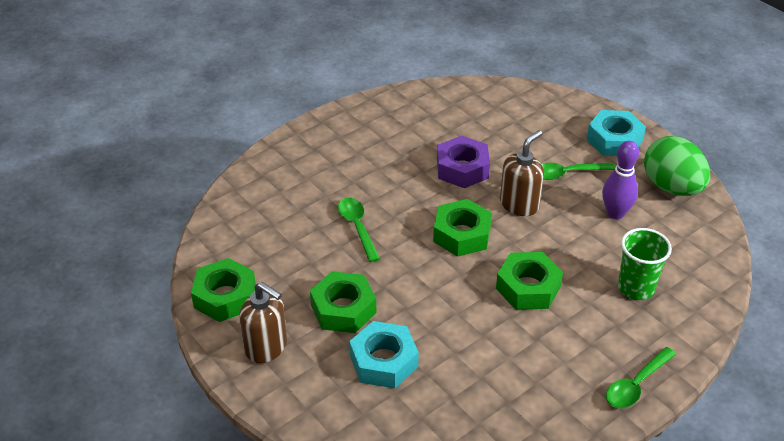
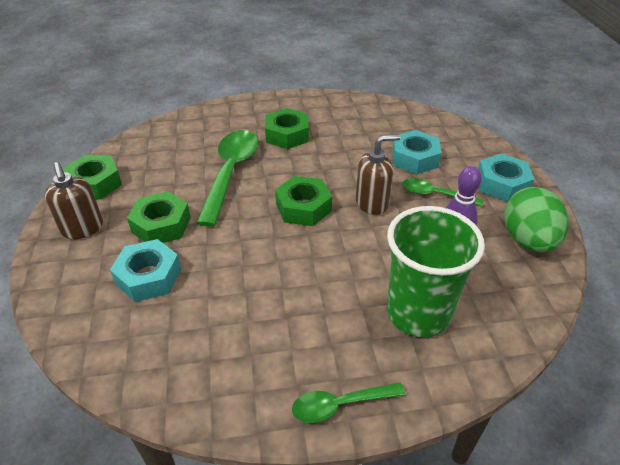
camera: 30 degrees right, 0 degrees up
green spoon [338,197,380,262] -> green spoon [196,130,258,227], size x1.82
purple nut [437,136,490,188] -> none
green nut [496,252,563,310] -> green nut moved to [265,108,309,149]
green cup [618,228,672,300] -> green cup [387,206,485,337], size x1.64
none -> turquoise nut [392,130,441,175]

